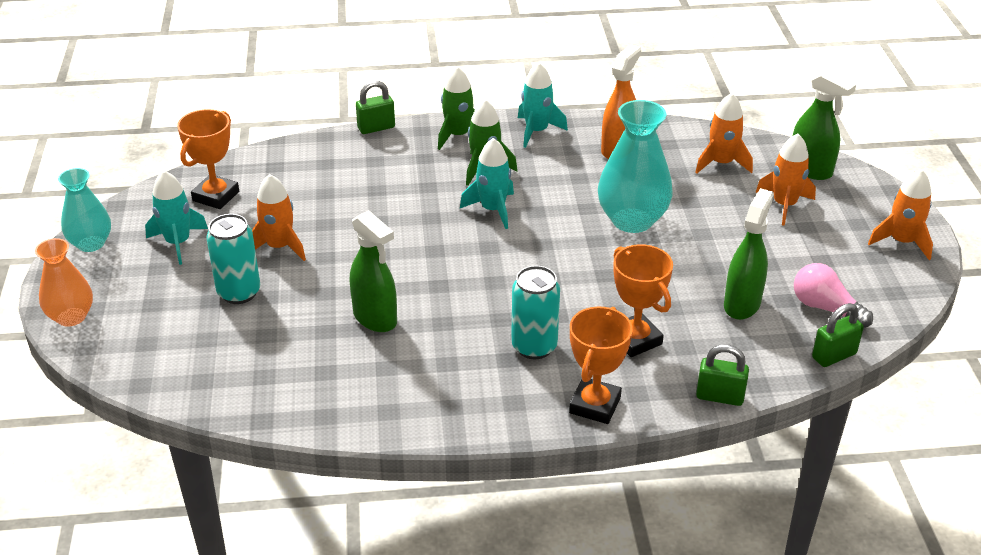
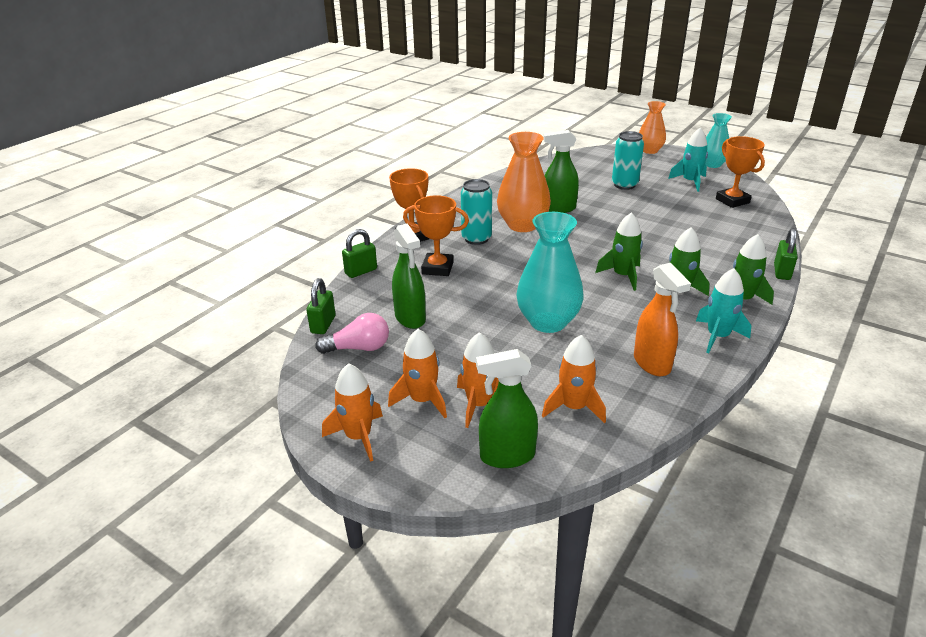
camera: 130 degrees right, 5 degrees down
orange rocket [252,174,306,261] -> orange rocket moved to [388,329,447,418]
turquoise rocket [460,138,514,229] -> green rocket [595,212,643,291]
none -> orange vase [497,132,551,232]

